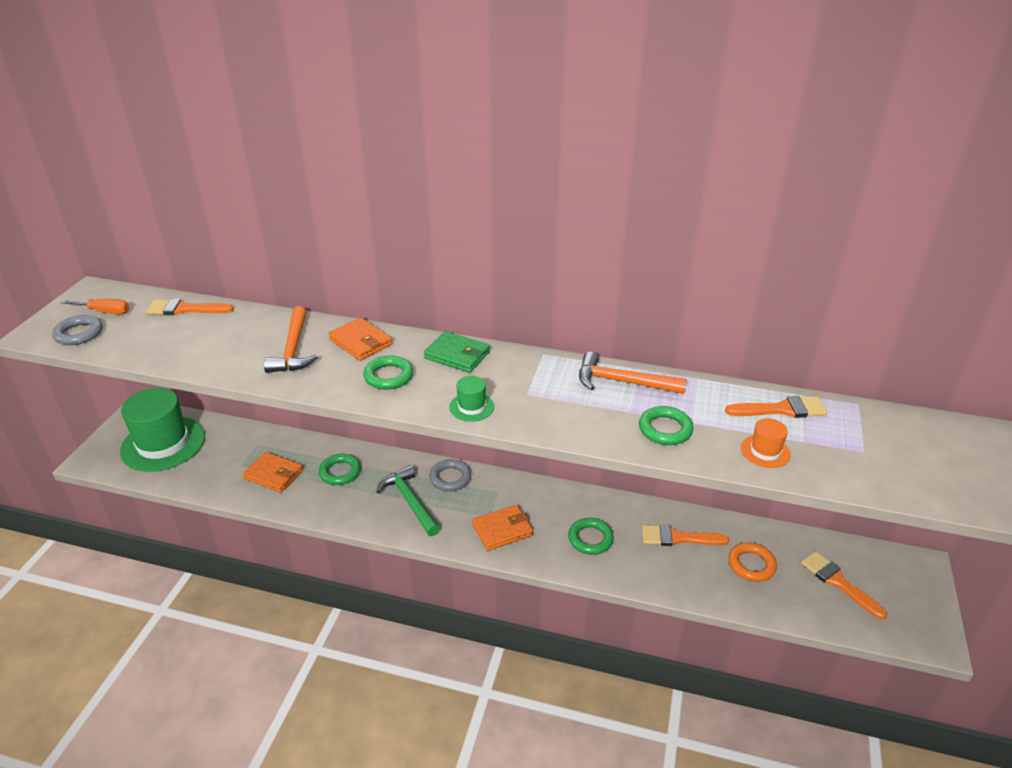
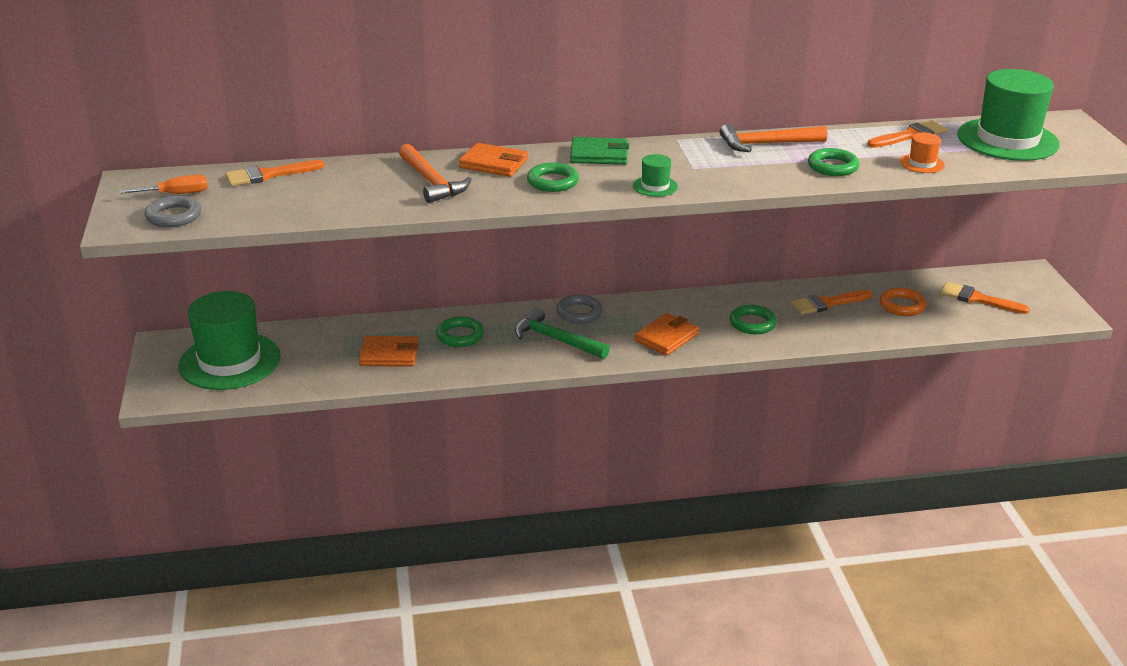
camera: 25 degrees left, 5 degrees down
none -> green hat [957,69,1060,161]

